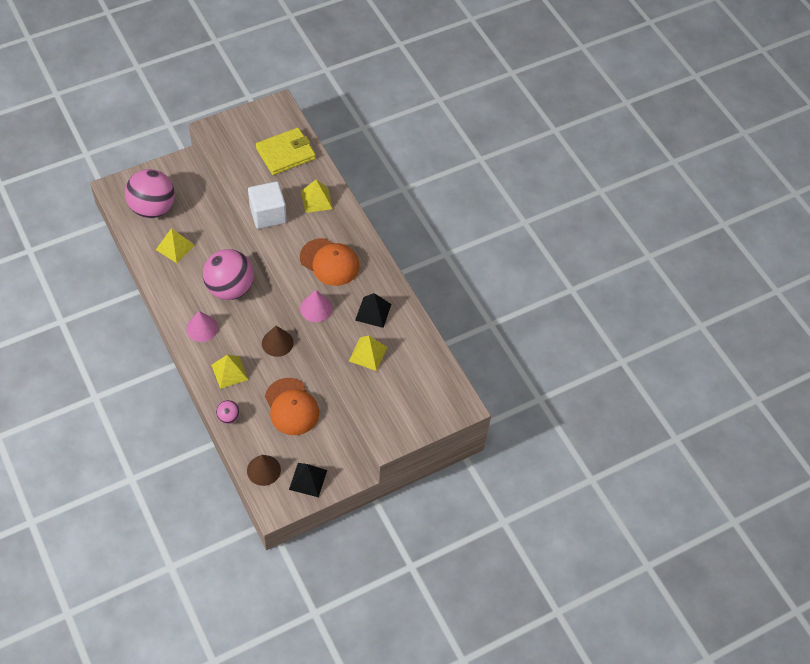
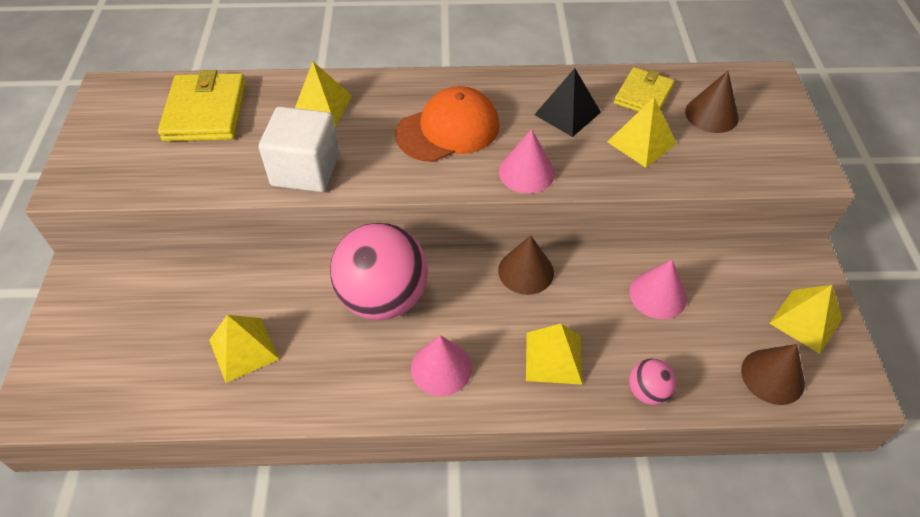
camera: 60 degrees left, 5 degrees down
pink ball [125,169,175,218] -> none
orange cap [265,378,319,435] -> pink cone [629,260,687,319]
black pyramid [289,463,327,497] -> yellow pyramid [769,285,843,354]
none -> yellow wallet [614,67,674,112]
none -> brown cone [685,71,739,133]

